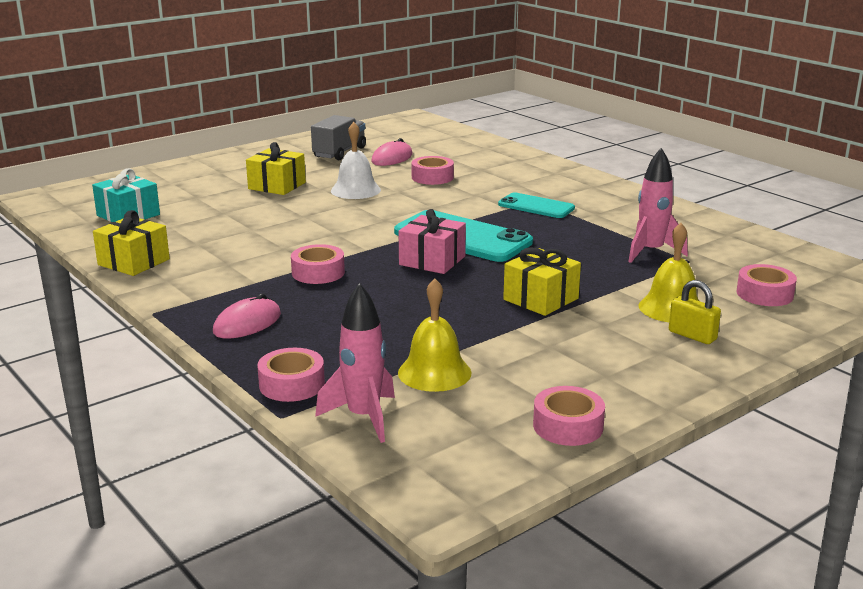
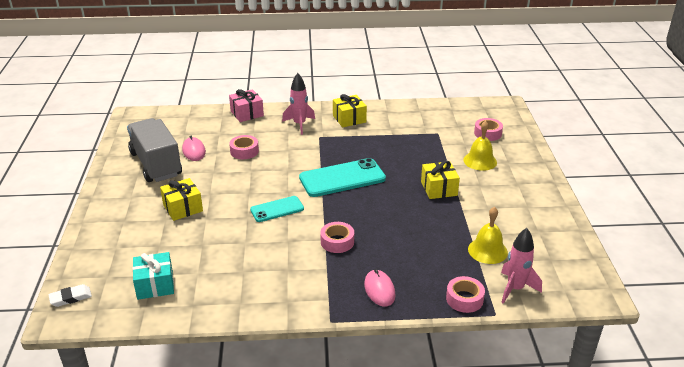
camera: 55 degrees left, 10 degrees up
yellow gift [93,210,170,276] -> yellow gift moved to [333,94,367,127]
grey truck [311,115,366,160] -> grey truck [127,118,182,182], size x1.64
white bell [331,122,381,199] -> none
pink gift [398,209,466,274] -> pink gift moved to [229,89,264,122]
turquoise phone [498,192,575,218] -> turquoise phone moved to [250,196,304,222]
pink tape [533,386,605,446] -> none
pink rocket [628,148,688,263] -> pink rocket moved to [282,73,315,135]
yellow padlock [669,280,721,344] -> none
none -> white eraser [48,284,92,307]

